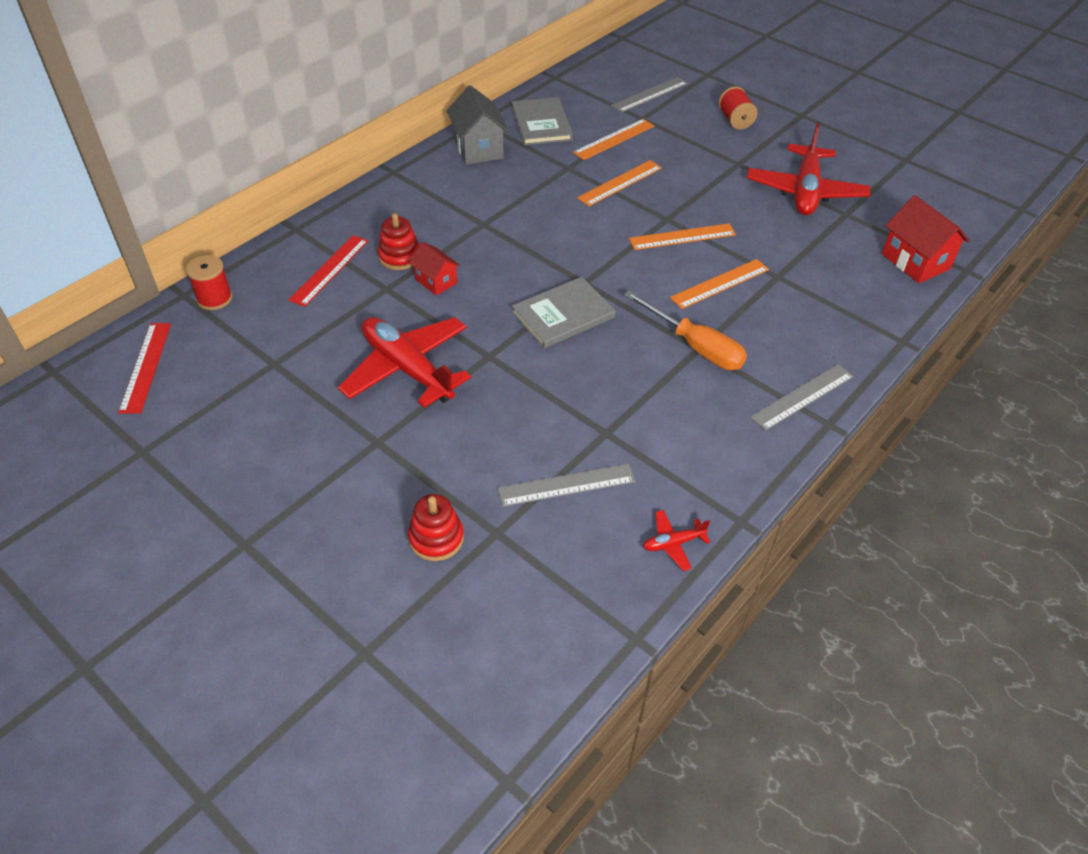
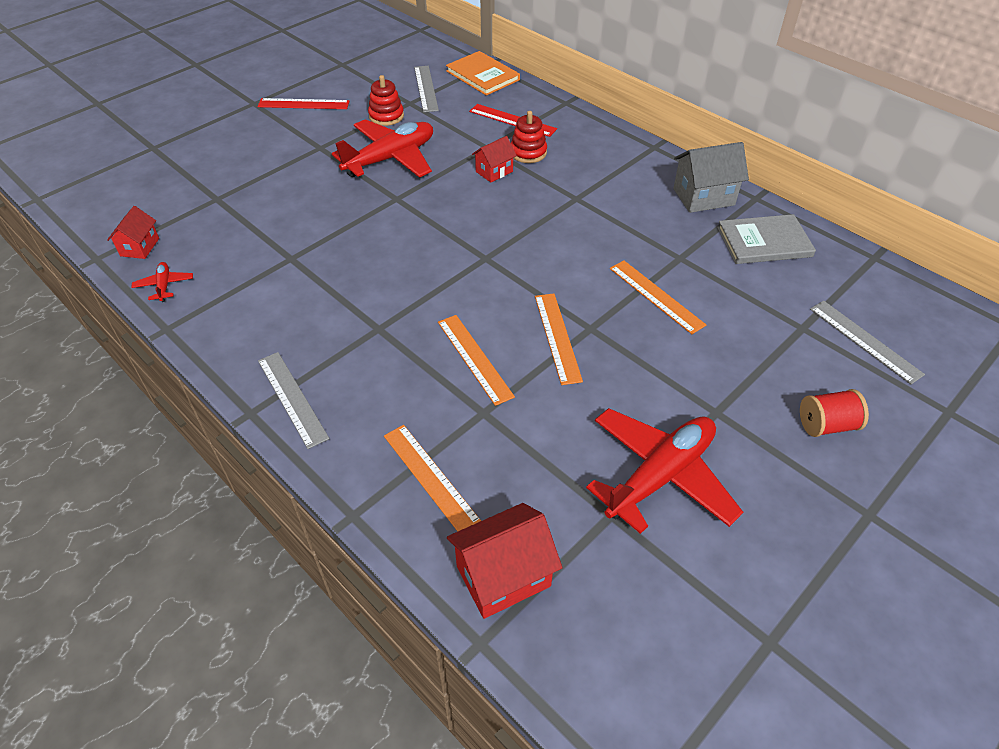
camera: 95 degrees right, 0 degrees up
red ruler [118,323,171,414] -> red ruler moved to [257,98,350,109]
red spool [186,255,233,310] -> orange book [446,51,520,96]
red stacking toy [408,494,464,561] -> red stacking toy moved to [368,75,404,126]
grey ruler [498,464,635,507] -> grey ruler moved to [414,66,439,112]
grey book [512,277,616,348] -> none
orange ruler [573,119,654,160] -> orange ruler moved to [384,425,481,532]
orange screwdriver [624,290,747,370] -> none
red plane [747,123,870,215] -> red plane turned 120 degrees clockwise [586,408,743,534]
none -> red house [107,206,159,259]

